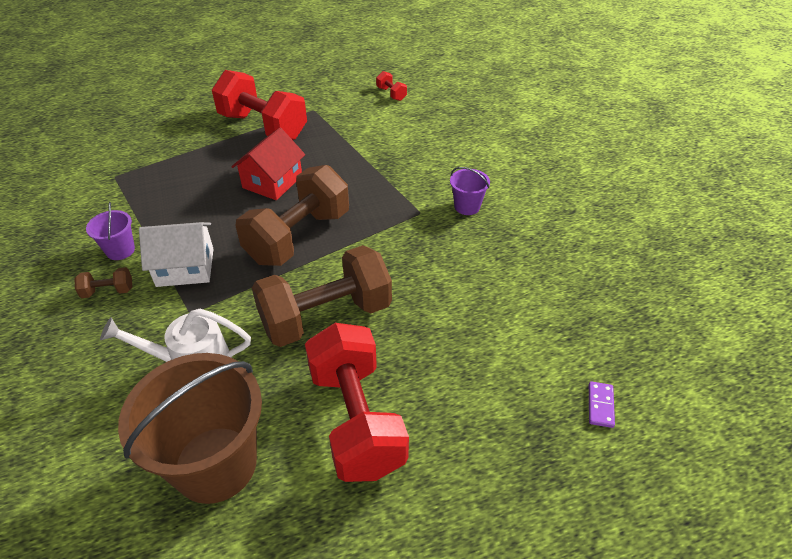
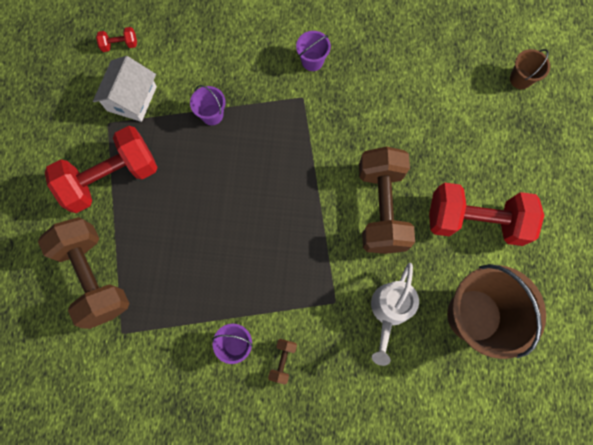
camera: 65 degrees left, 30 degrees up
white house [139,222,213,287] -> white house moved to [93,56,157,122]
red house [231,128,305,200] -> none
brown dumbbell [235,165,349,266] -> brown dumbbell moved to [38,217,130,329]
purple domino [589,381,615,428] -> brown bucket [510,49,550,89]
none -> purple bucket [190,85,226,125]

